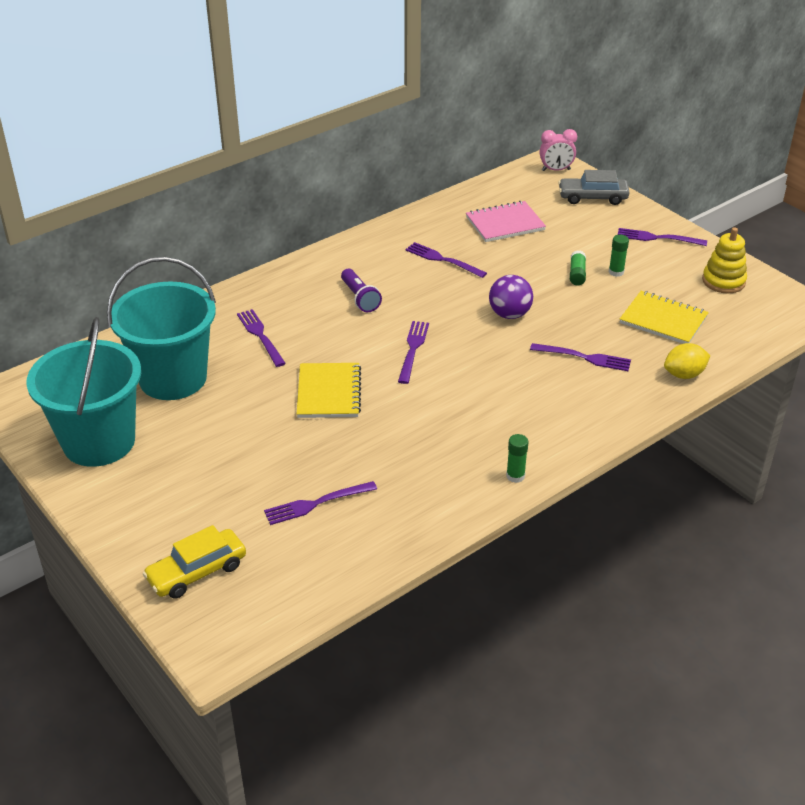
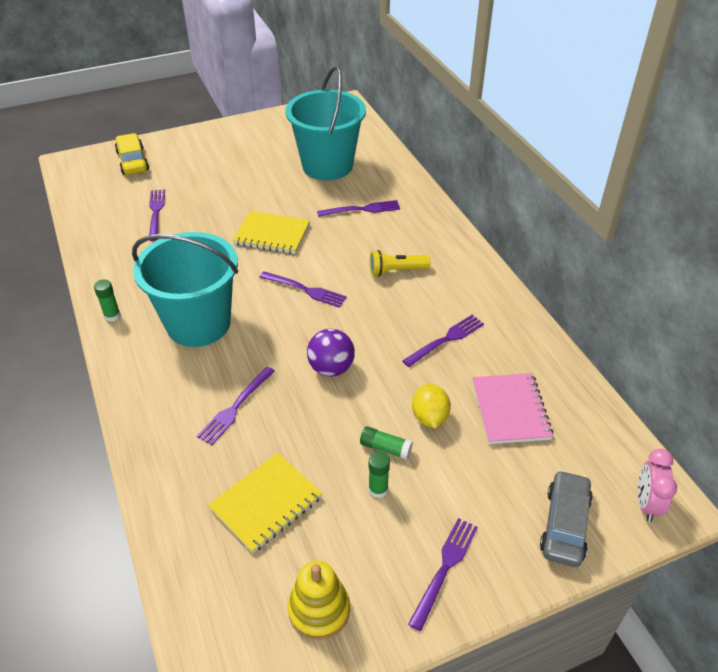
camera: 105 degrees right, 5 degrees up
turquoise bucket [26,317,141,467] -> turquoise bucket moved to [132,232,238,347]
purple flashlight [341,269,382,312] -> yellow flashlight [369,250,431,276]
yellow lemon [664,343,710,379] -> yellow lemon moved to [412,384,451,428]

